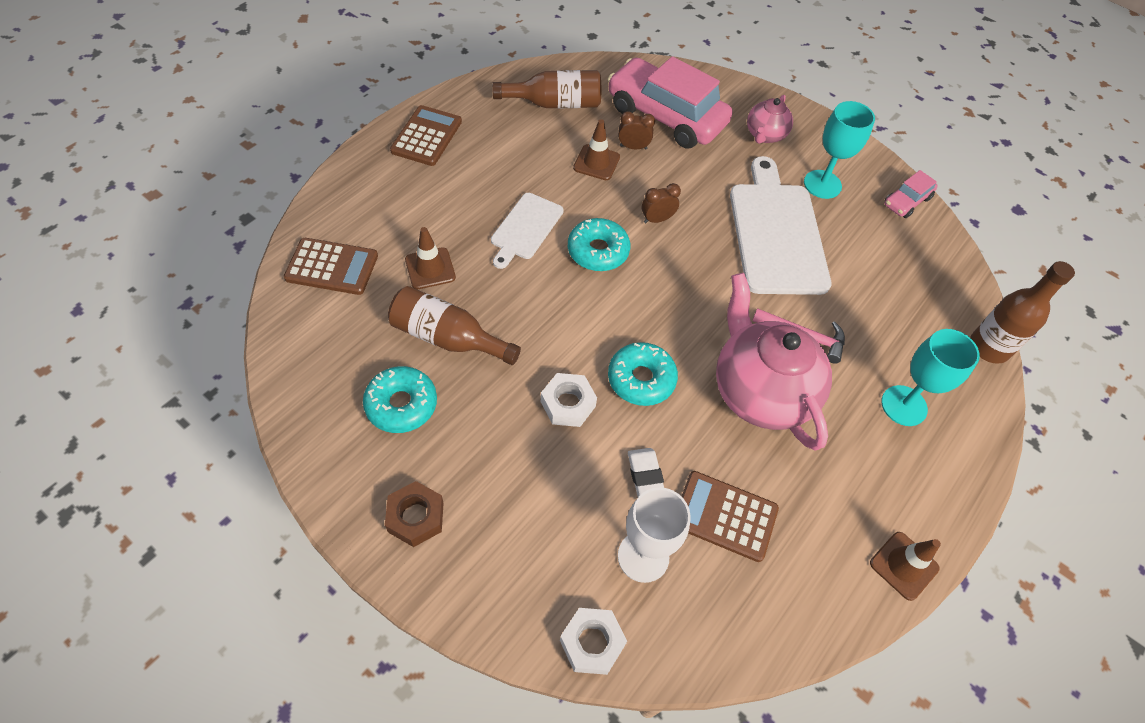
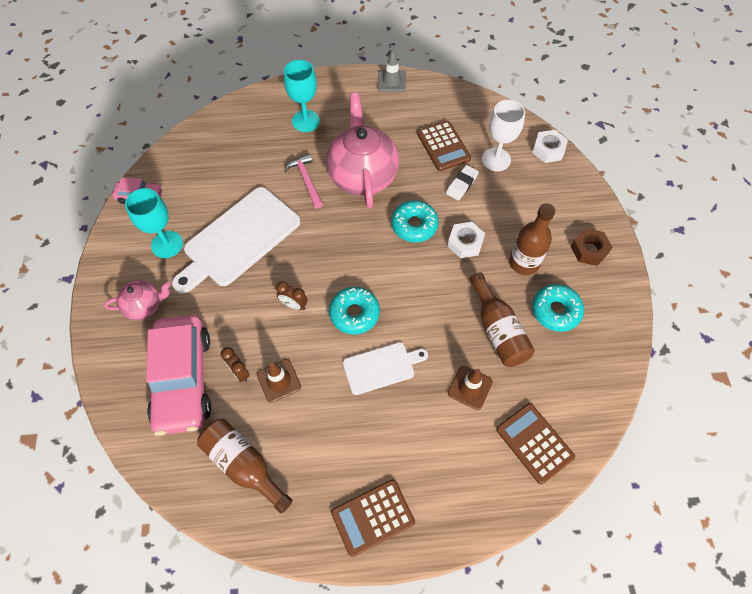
camera: 130 degrees left, 5 degrees up
pink teapot [716,273,832,451] -> pink teapot turned 150 degrees clockwise [326,92,399,208]
brown traffic cone [870,532,941,601] -> grey traffic cone [378,50,406,92]
brown bottle [970,261,1075,364] -> brown bottle moved to [509,203,555,275]

